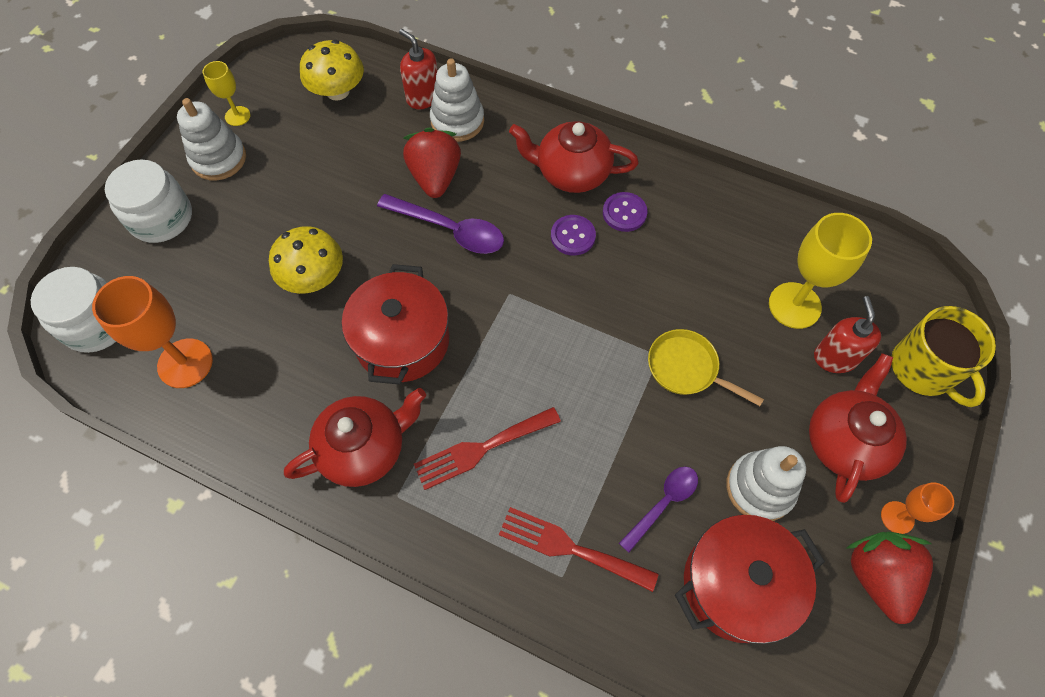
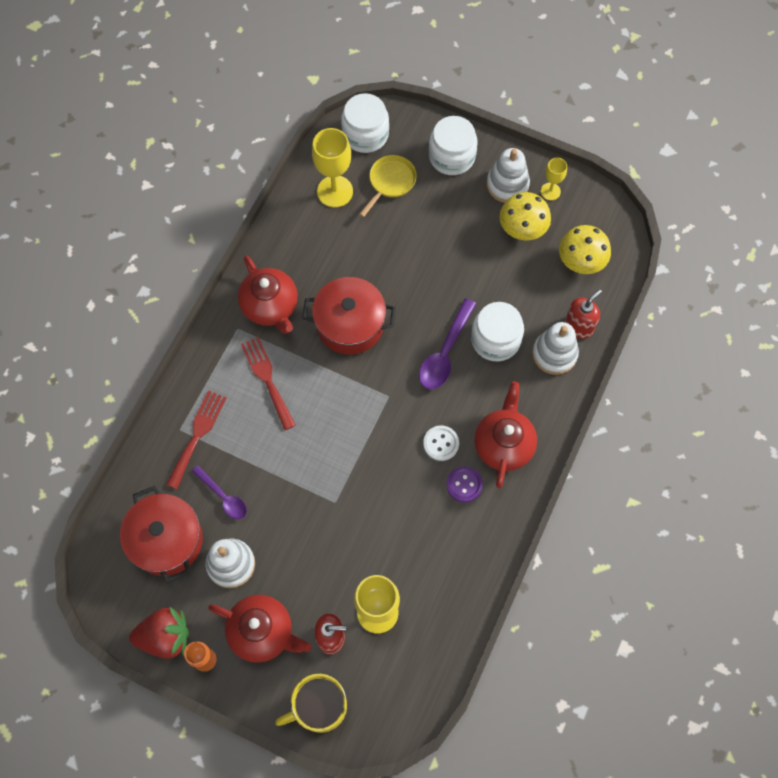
camera: 90 degrees right, 5 degrees up
orange goblet [92,276,213,388] -> yellow goblet [312,128,353,208]
yellow mushroom [269,226,343,294] -> yellow mushroom moved to [500,192,551,240]
red strawberry [403,128,461,198] -> white jar [471,302,524,361]
purple button [551,215,596,256] -> white button [423,426,459,461]
yellow pan [648,329,764,406] -> yellow pan moved to [359,155,417,217]

